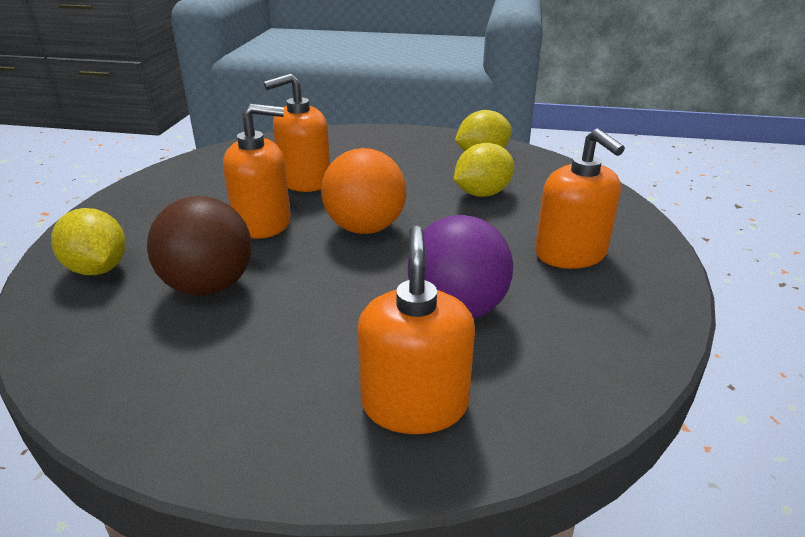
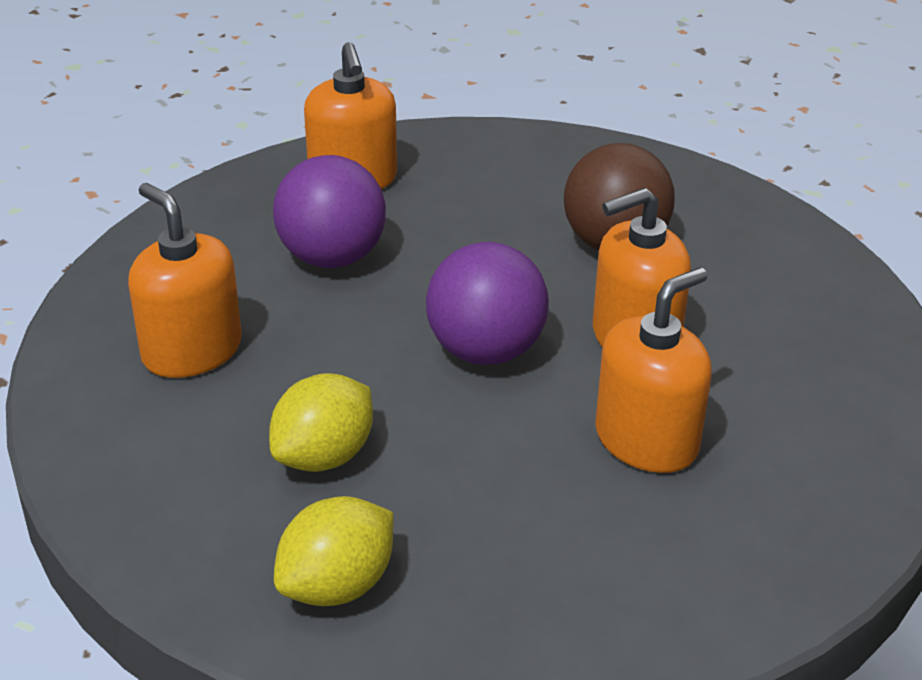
camera: 165 degrees right, 5 degrees up
yellow lemon [51,208,126,275] -> none
orange ball [321,148,406,234] -> purple ball [426,242,549,365]

